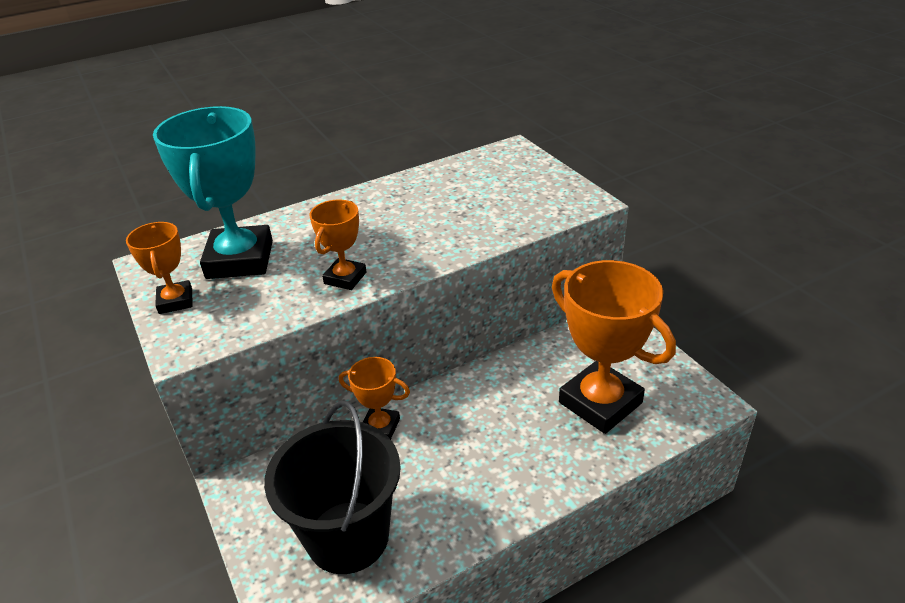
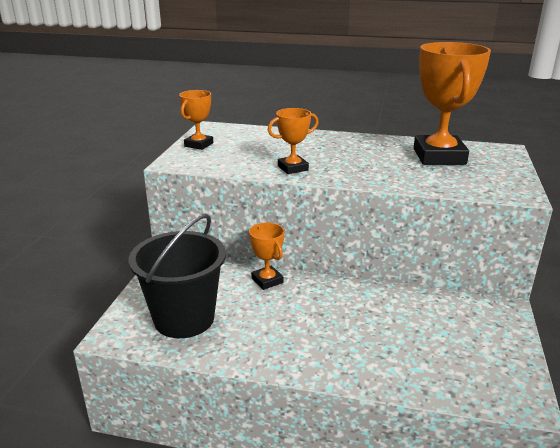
camera: 40 degrees right, 10 degrees down
turquoise trophy [153,106,273,279] -> none
orange trophy [552,260,676,434] -> orange trophy moved to [414,42,491,165]

